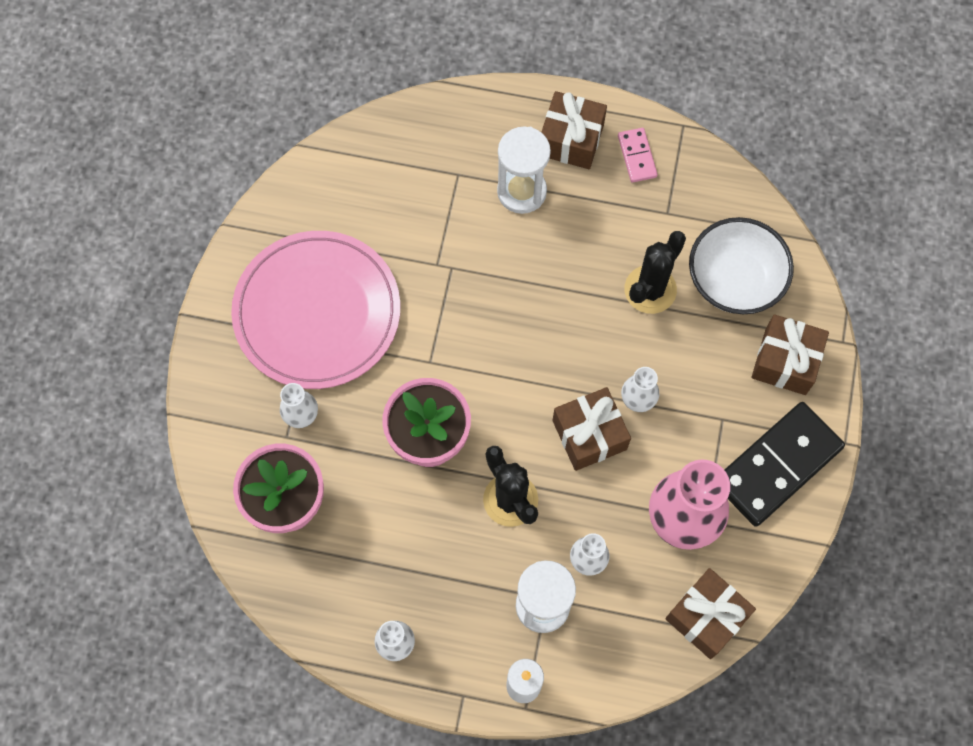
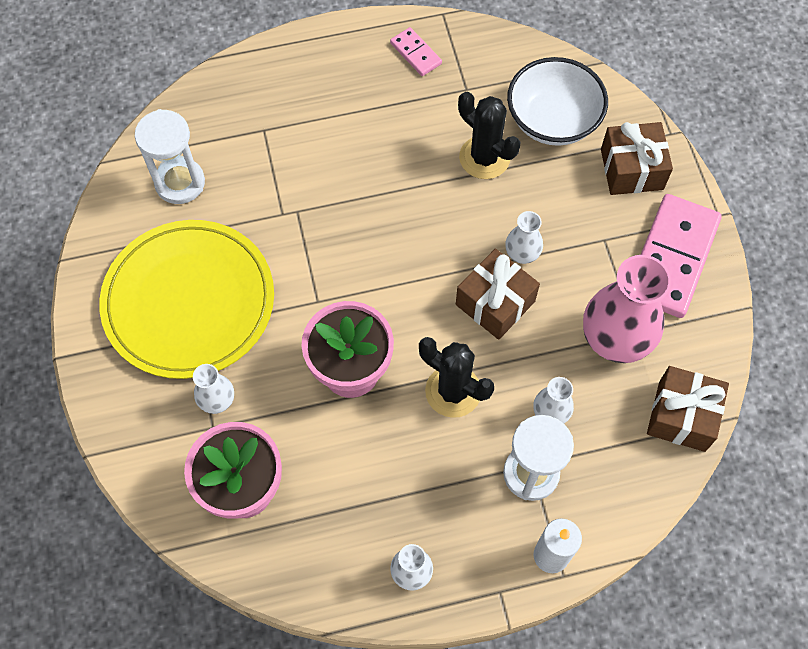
camera: 25 degrees left, 5 degrees down
pink plate [231,231,400,389] -> yellow plate [99,220,274,379]
white hourglass [497,126,551,214] -> white hourglass moved to [135,109,205,204]
brown gift [541,91,607,169] -> none
black cactus [624,231,686,314] -> black cactus turned 60 degrees counterclockwise [458,92,520,179]
black domino [725,402,845,527] -> pink domino [641,194,722,318]

